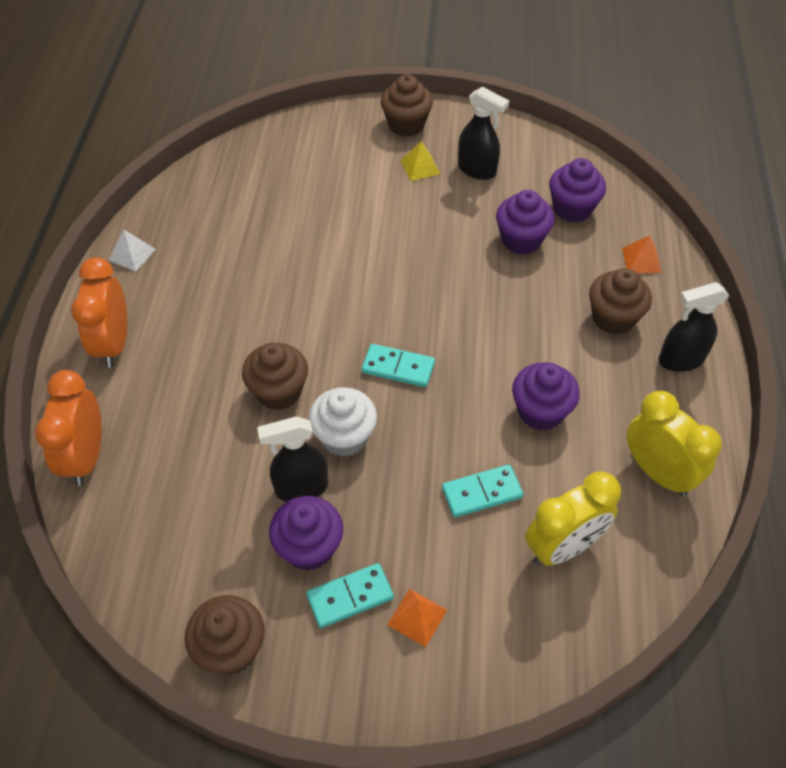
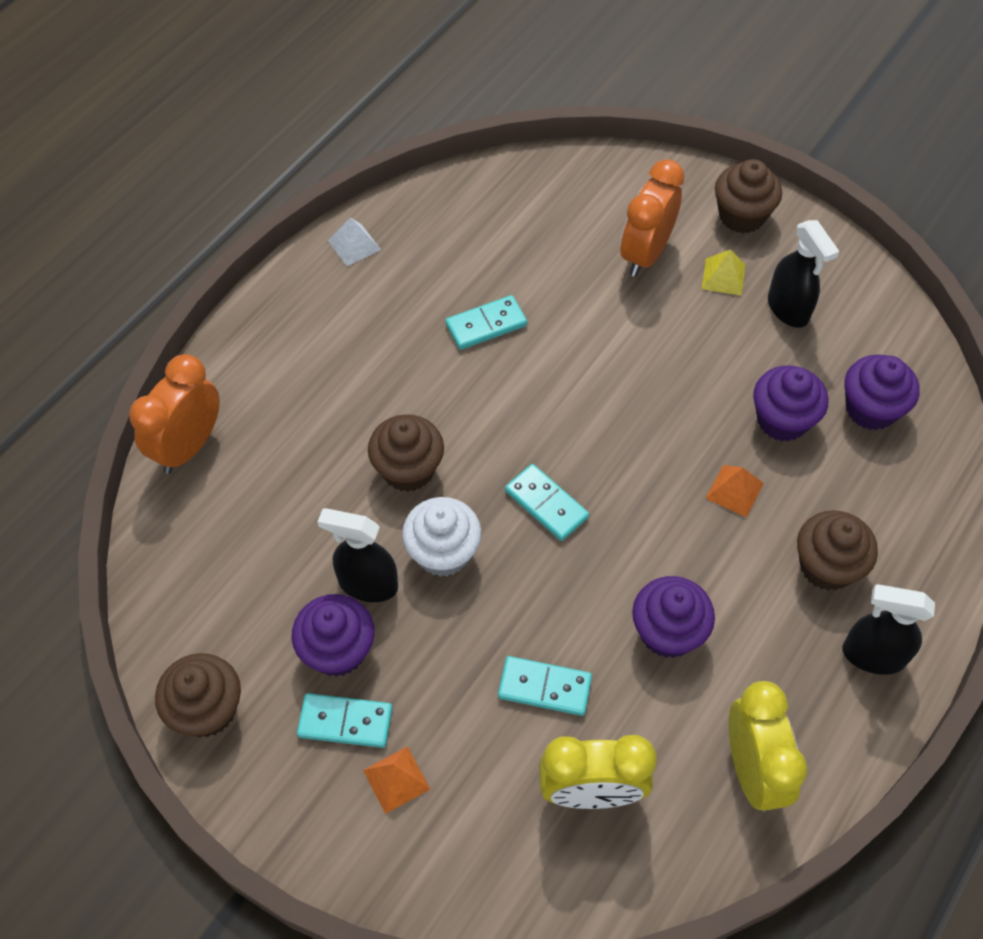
camera: 30 degrees right, 5 degrees up
orange clock [71,257,127,368] -> orange clock moved to [621,159,685,277]
orange pyramid [622,235,662,273] -> orange pyramid moved to [705,465,764,518]
none -> turquoise domino [446,295,527,350]

